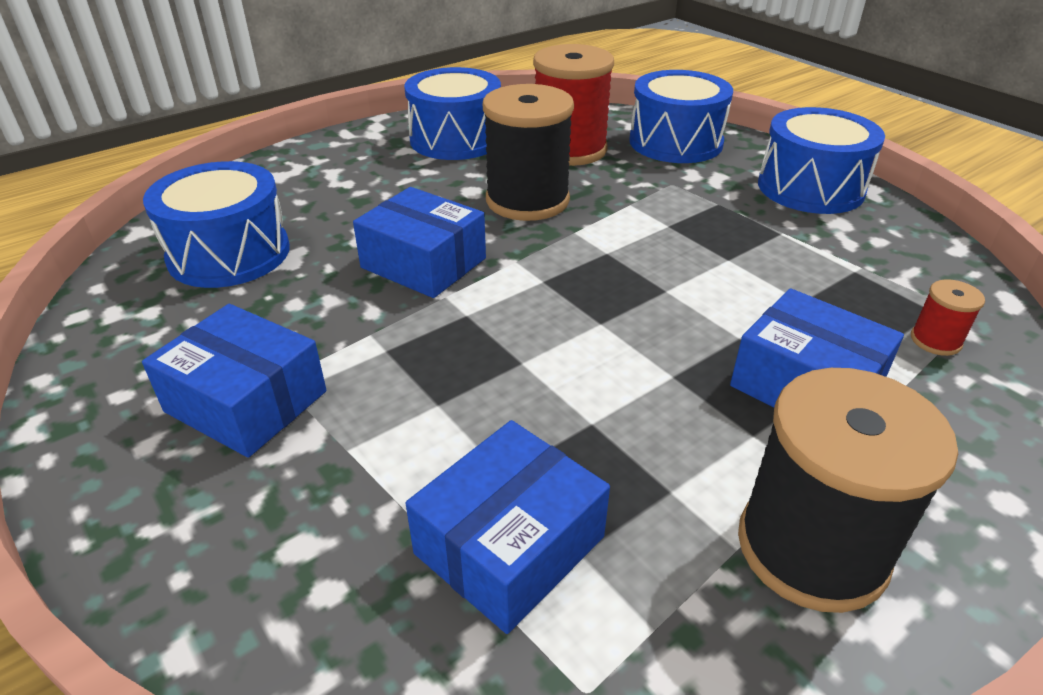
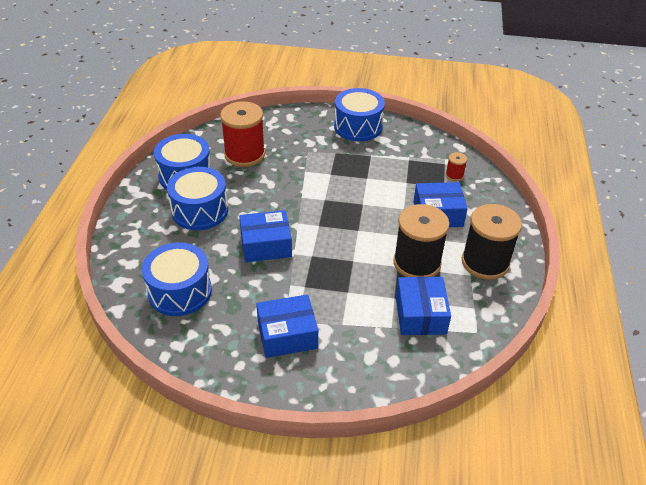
camera: 45 degrees left, 5 degrees up
black spool [483,84,574,221] -> black spool moved to [393,204,449,277]
blue drum [629,70,733,163] -> blue drum moved to [167,167,228,230]

